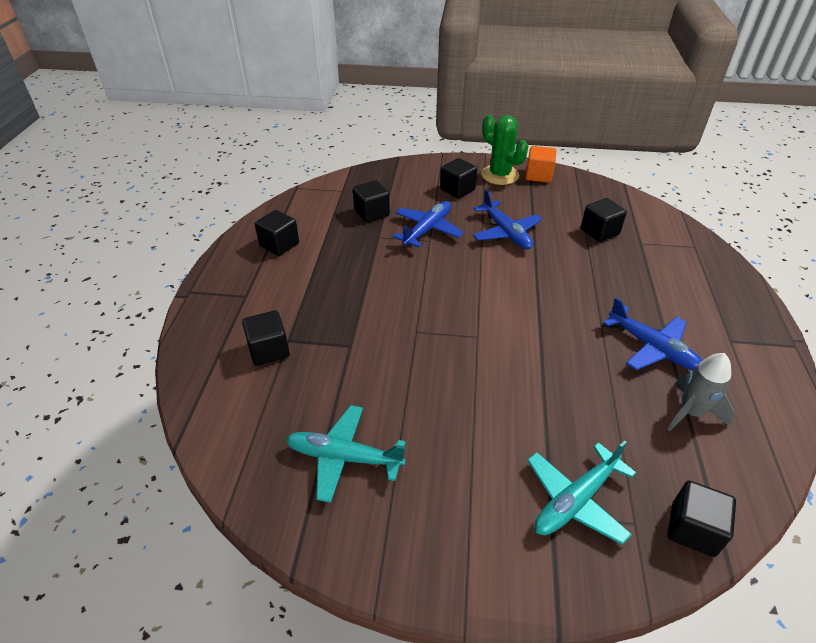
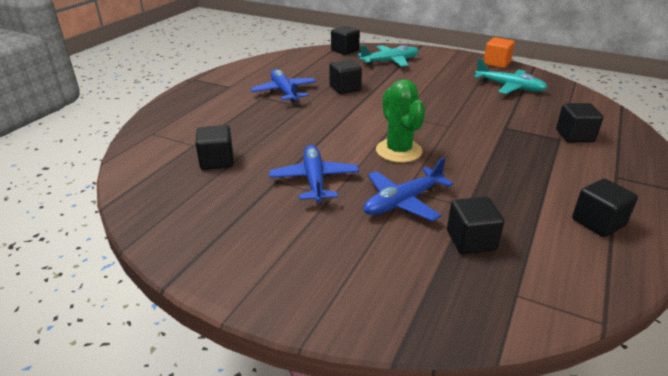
camera: 160 degrees left, 10 degrees down
black cube [440,158,477,199] -> black cube moved to [329,60,362,94]
green cactus [481,115,528,185] -> green cactus moved to [376,79,425,163]
orange cube [525,146,556,183] -> orange cube moved to [484,37,515,68]
grey rocket [667,353,735,432] -> none

